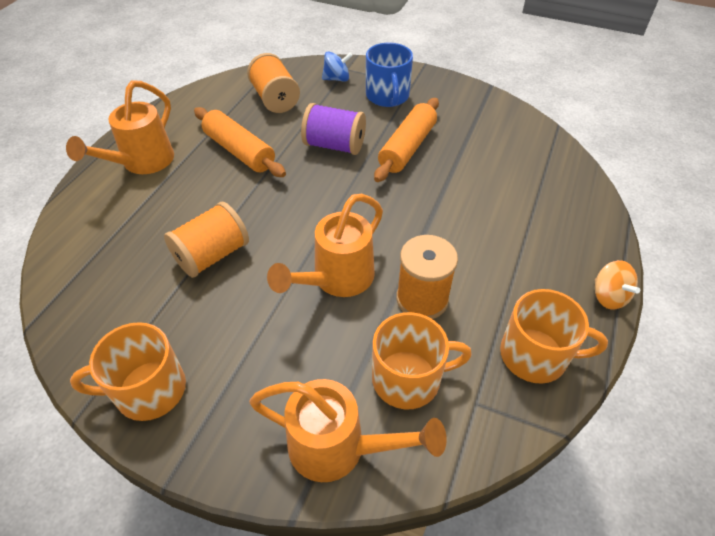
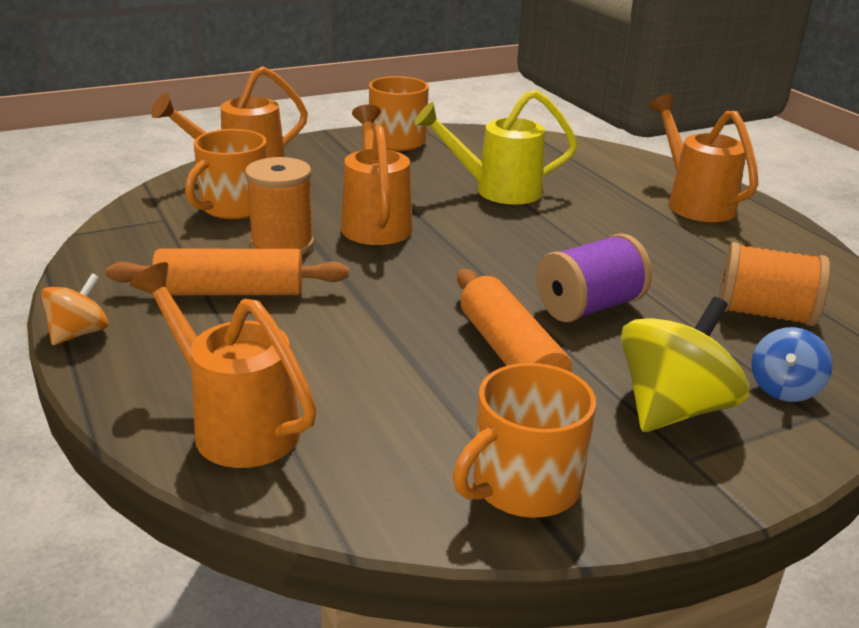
camera: 130 degrees right, 20 degrees down
orange spool [164,202,249,278] -> yellow watering can [414,90,578,205]
orange rolling pin [194,107,286,177] -> orange rolling pin moved to [106,249,349,296]
blue mug [366,43,413,107] -> yellow spinning top [621,297,749,432]
orange mug [500,289,608,384] -> orange mug moved to [453,363,596,518]
orange spinning top [595,260,640,310] -> orange spinning top turned 105 degrees clockwise [41,273,109,345]
none -> orange watering can [130,262,317,468]

